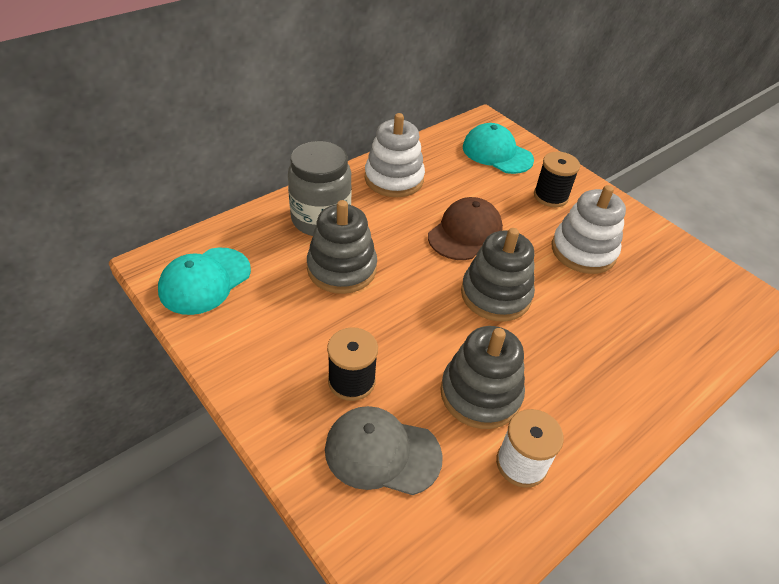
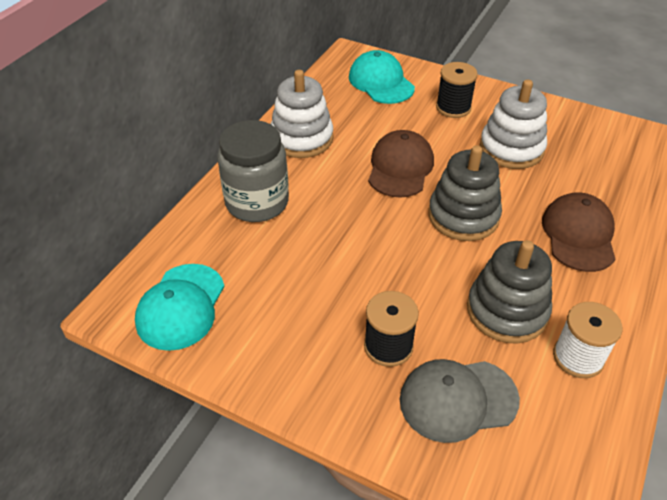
camera: 20 degrees left, 0 degrees up
grey stacking toy [307,200,377,294] -> none
turquoise cap [463,123,534,174] -> turquoise cap turned 45 degrees clockwise [349,50,415,104]
none -> brown cap [542,192,615,272]

